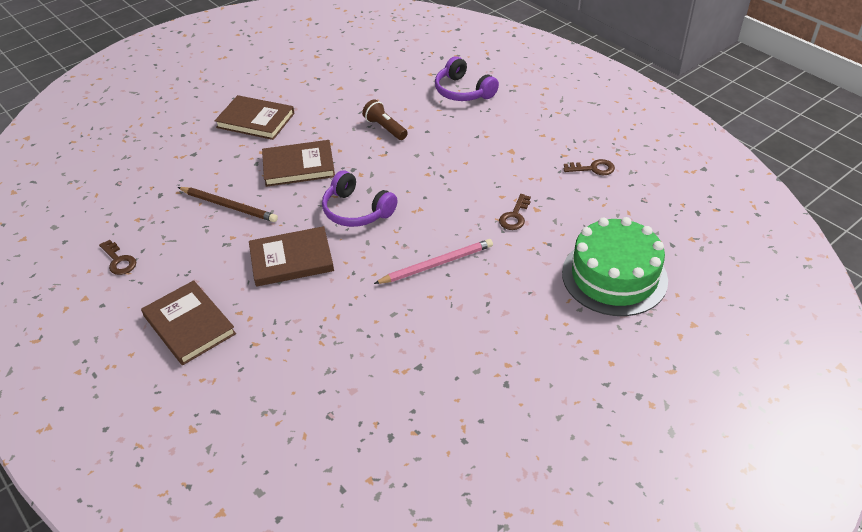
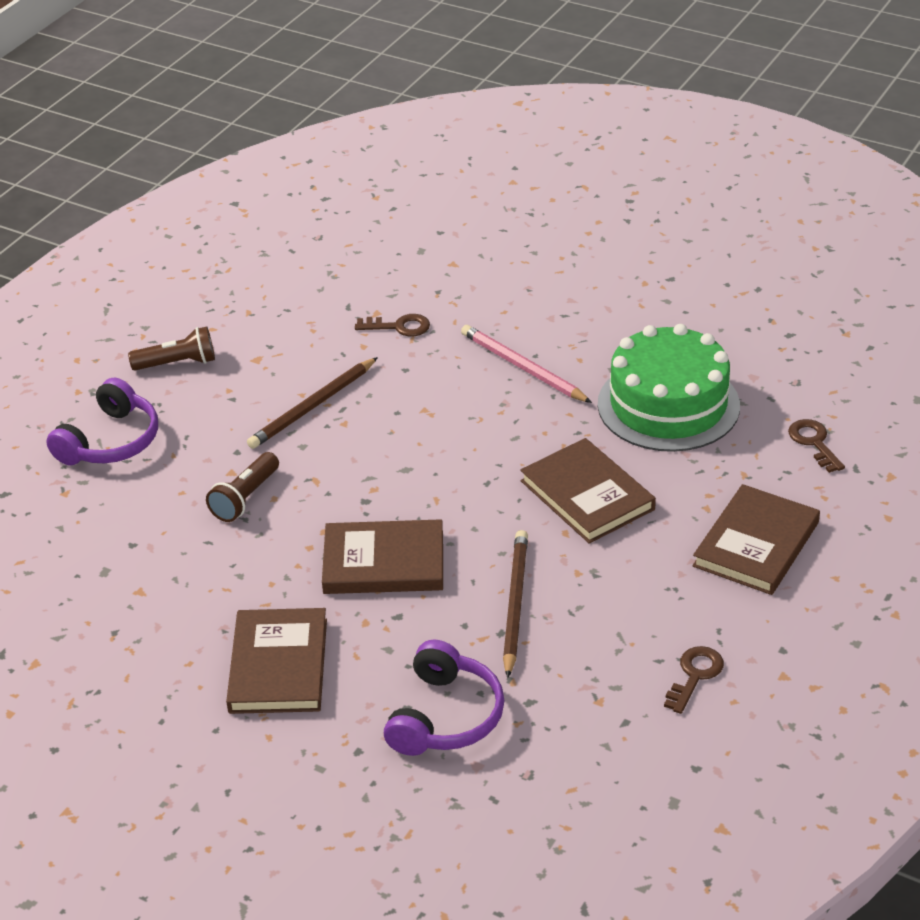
camera: 110 degrees left, 5 degrees down
brown book [262,140,335,187] -> brown book turned 60 degrees counterclockwise [322,519,443,594]
purple headphones [322,170,397,227] -> purple headphones moved to [384,640,504,756]
green cake [562,217,668,316] -> green cake moved to [598,324,740,452]
brown key [564,159,615,175] -> brown key moved to [788,419,845,473]
none -> brown flashlight [128,326,215,370]
none -> brown pencil [247,357,378,449]

